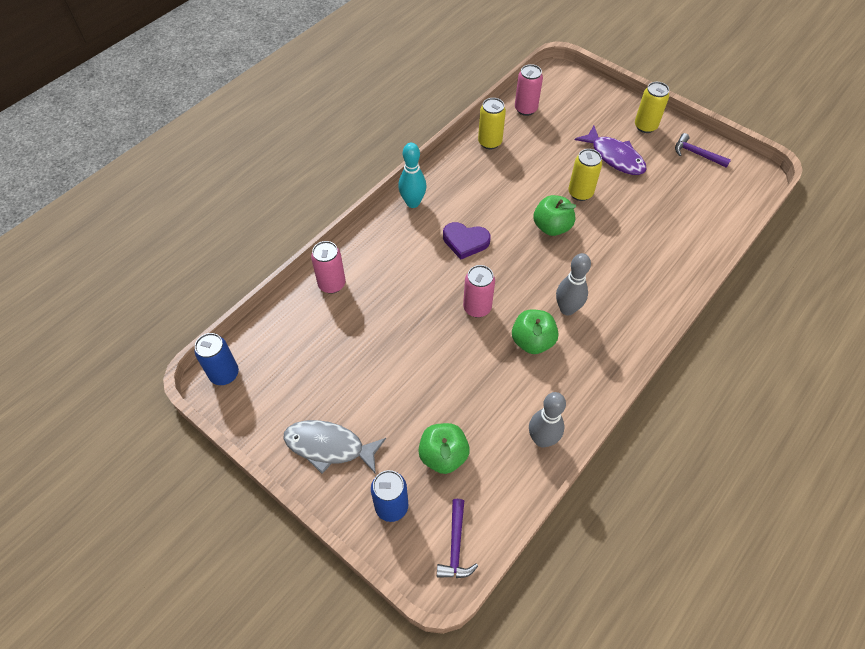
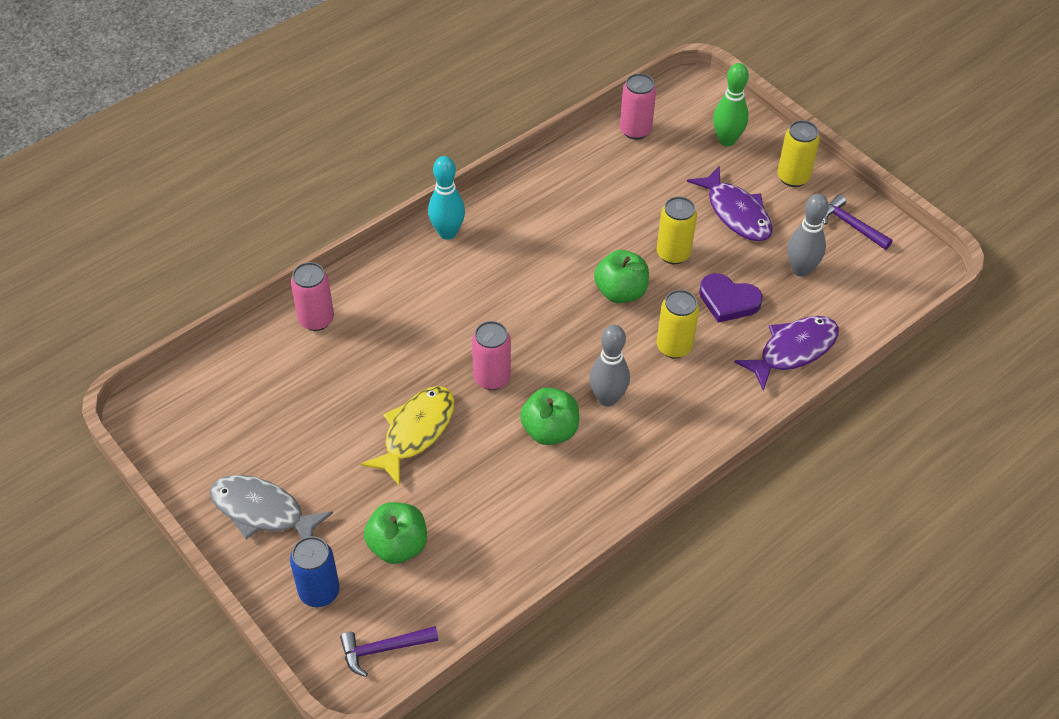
camera: 10 degrees right, 5 degrees down
blue can [195,333,239,385] -> none
purple hammer [437,499,478,578] -> purple hammer turned 60 degrees clockwise [340,626,439,677]
purple heart [443,222,491,260] -> purple heart moved to [699,273,763,323]
yellow can [478,98,506,149] -> yellow can moved to [657,290,699,359]
grey bowling pin [529,392,566,447] -> grey bowling pin moved to [787,194,829,277]
none -> yellow fish [361,386,455,486]
none -> green bowling pin [713,63,749,147]
none -> purple fish [734,316,839,391]

